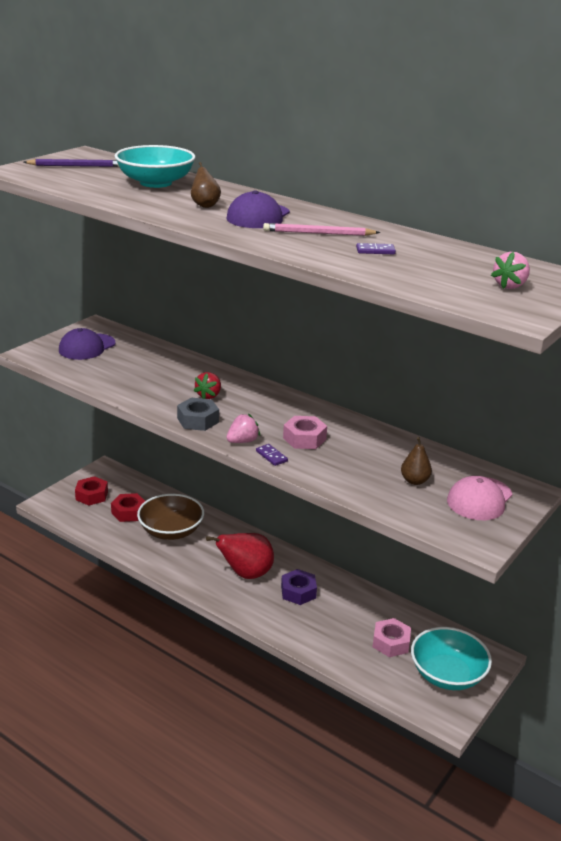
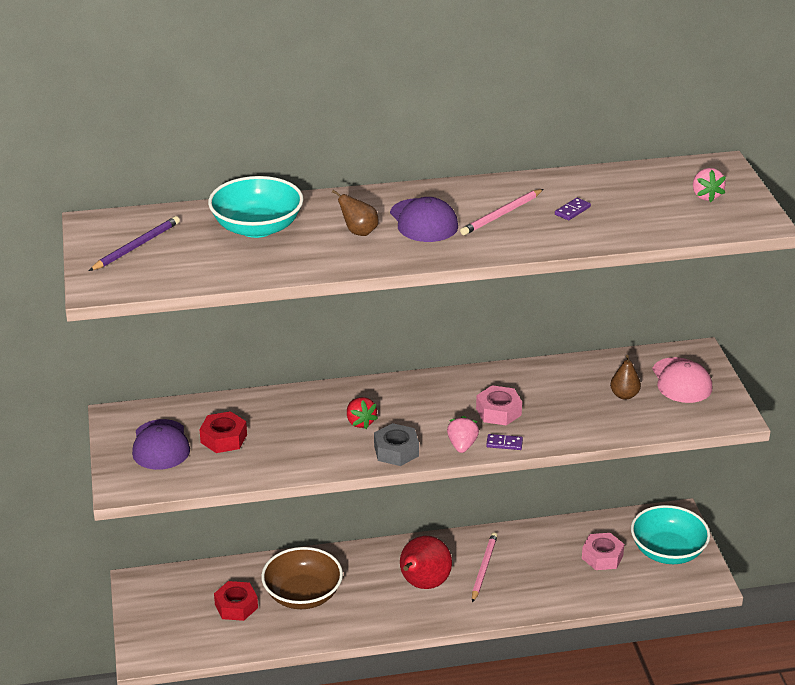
camera: 45 degrees left, 5 degrees up
red nut [75,476,108,506] -> red nut moved to [199,411,247,453]
purple nut [281,569,317,605] -> pink pencil [472,532,498,603]

